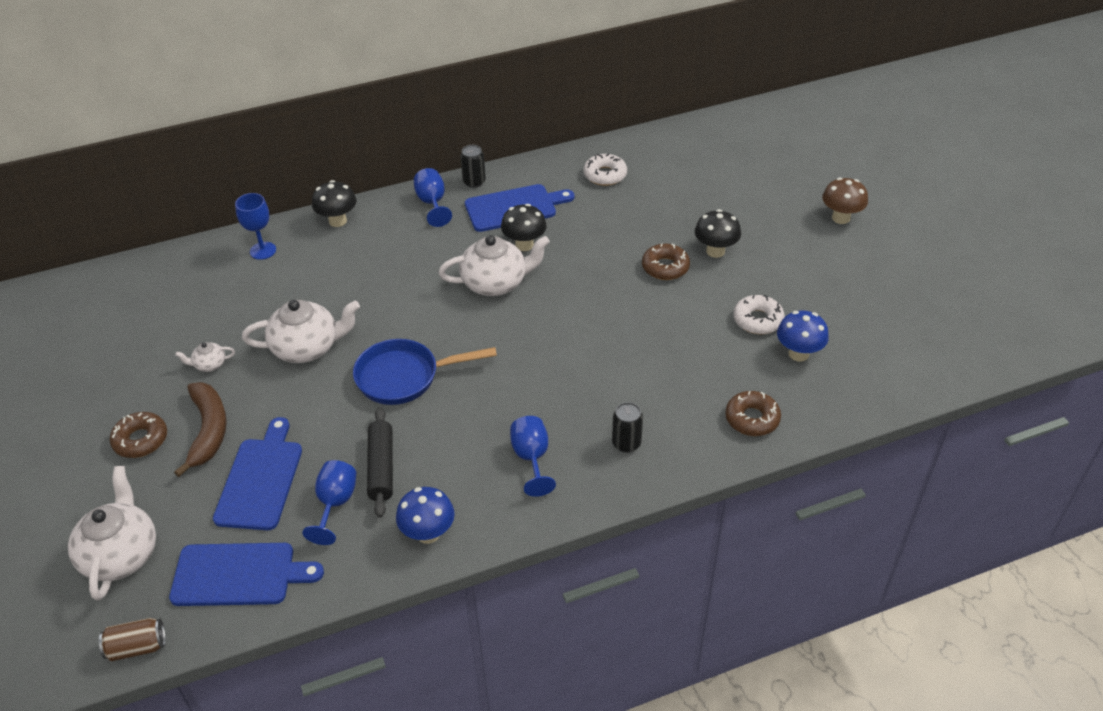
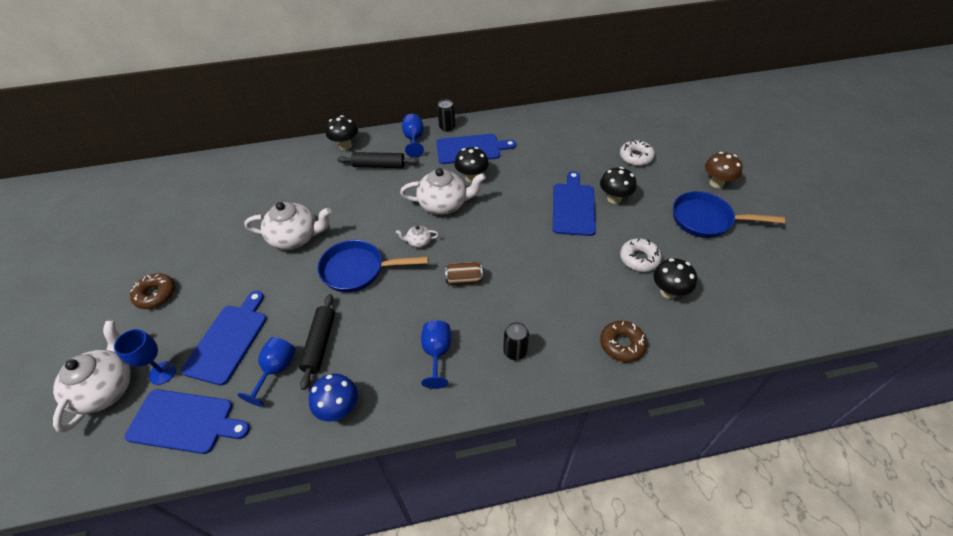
camera: 10 degrees right, 5 degrees up
brown can [99,618,166,661] -> brown can moved to [445,262,483,285]
brown banana [174,382,227,477] -> none
white teapot [175,342,235,372] -> white teapot moved to [396,225,439,248]
blue goblet [235,193,276,260] -> blue goblet moved to [114,329,176,385]
white donut [584,154,627,186] -> white donut moved to [620,140,655,166]
brown donut [642,243,690,280] -> blue cutting board [553,171,596,236]
blue mushroom [777,310,829,361] -> black mushroom [653,258,697,299]
none -> black rolling pin [337,152,419,168]
none -> blue pan [673,191,785,238]

